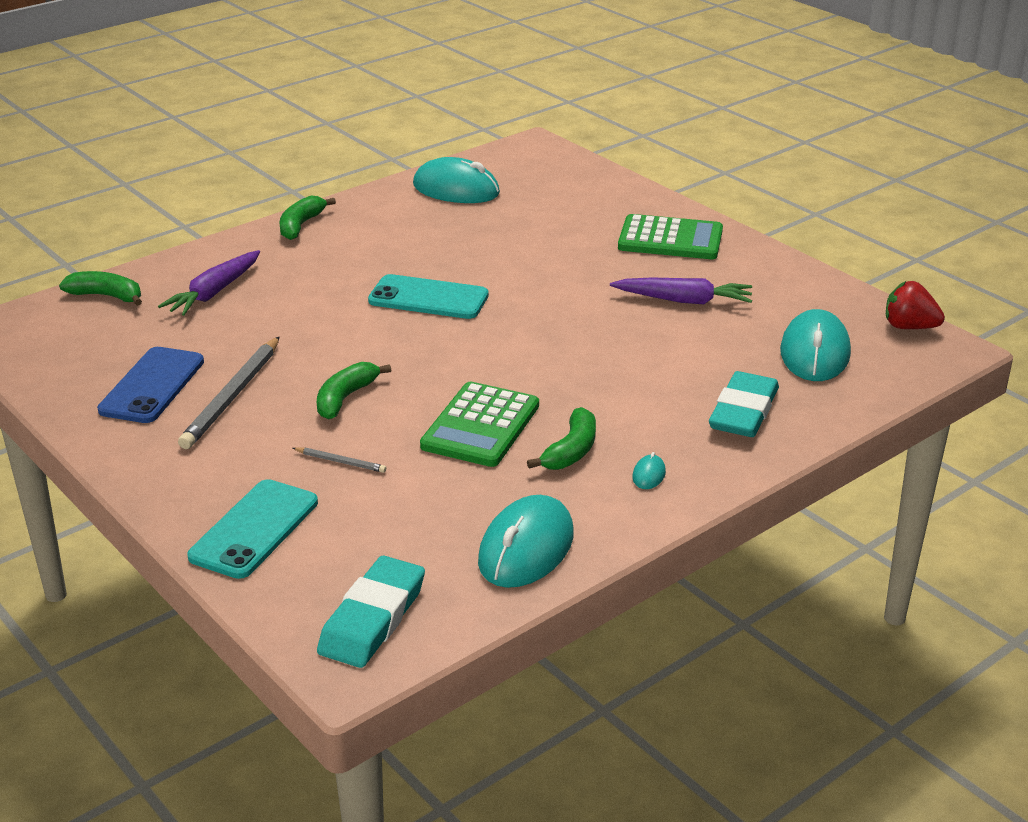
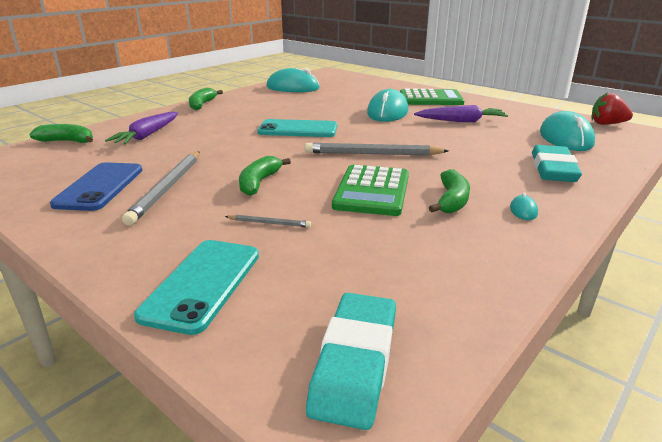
camera: 10 degrees left, 5 degrees down
turquoise mouse [478,495,574,588] -> turquoise mouse moved to [367,89,408,122]
none -> grey pencil [305,143,449,155]

